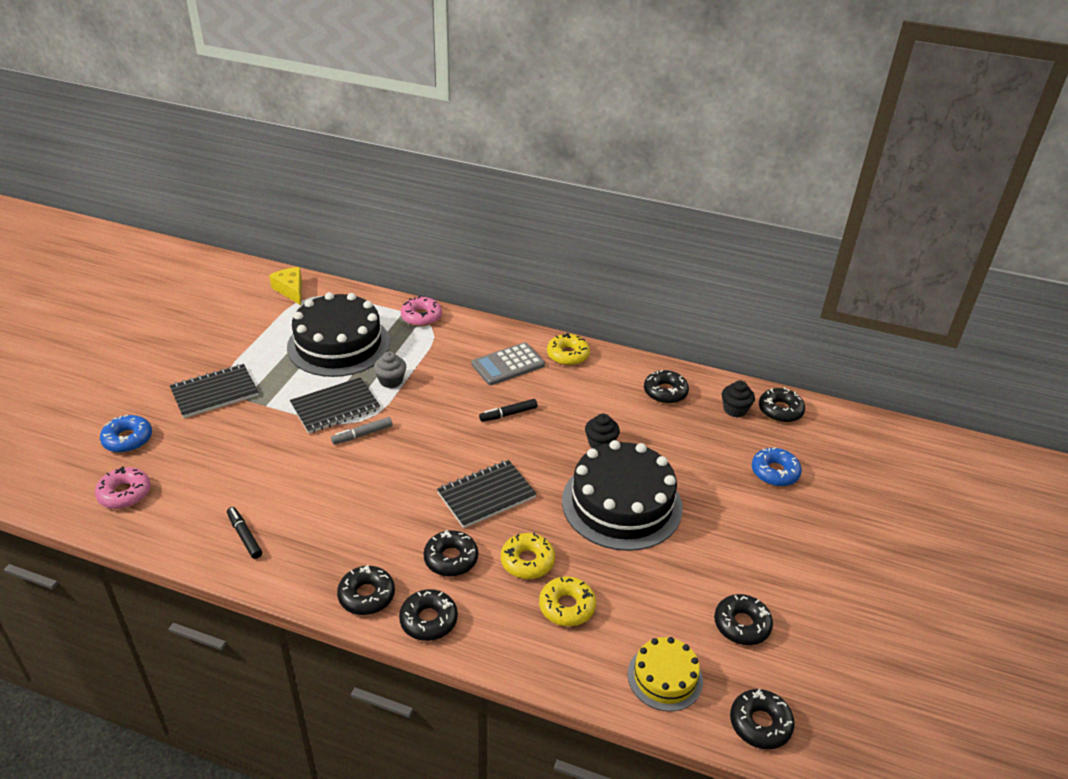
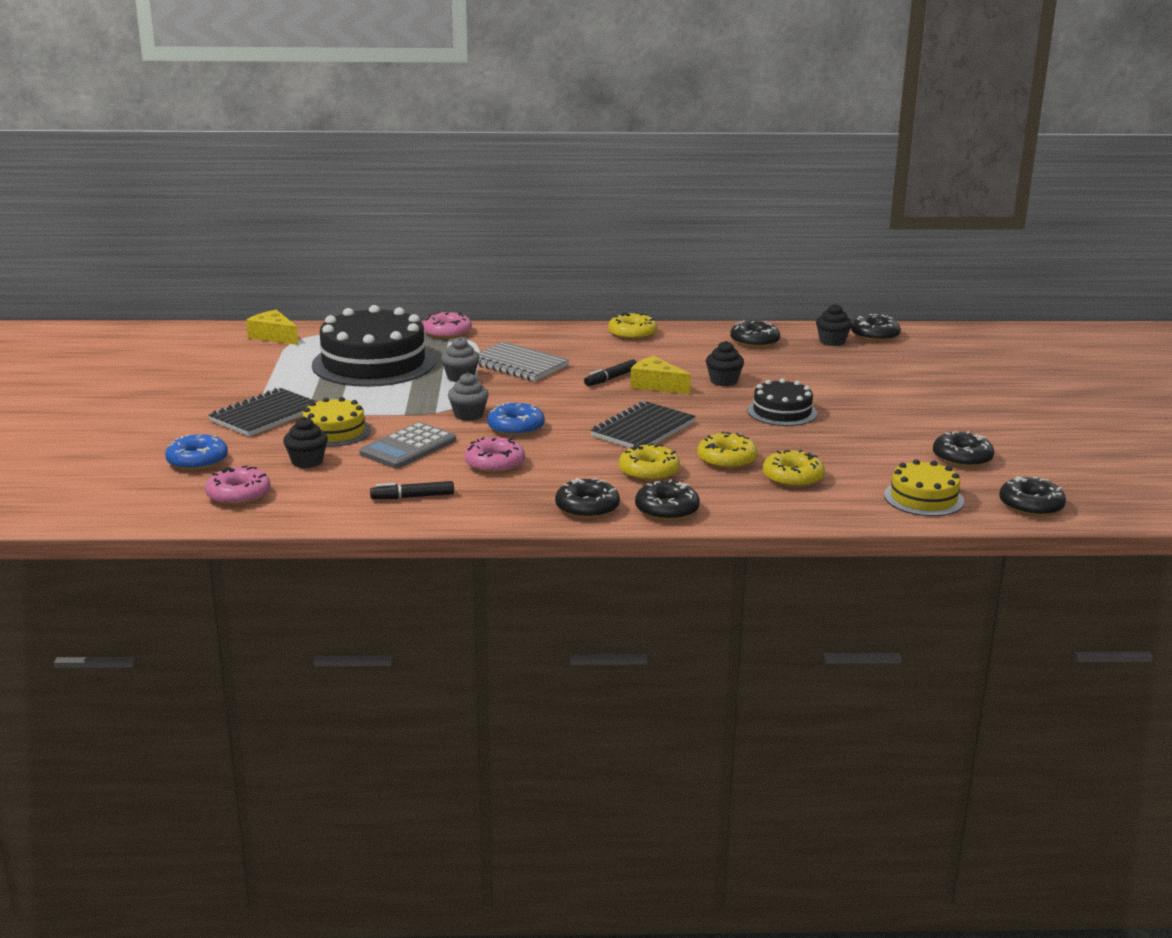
camera: 20 degrees left, 15 degrees down
black marker [227,507,262,559] -> black marker turned 45 degrees counterclockwise [370,481,454,499]
black notebook [290,377,380,434] -> none
grey marker [331,417,392,444] -> grey cupcake [448,373,489,421]
black donut [423,530,478,577] -> yellow donut [619,443,680,482]
grey calculator [472,342,545,385] -> grey calculator moved to [359,422,456,469]
black cake [562,440,683,551] -> black cake [748,378,817,426], size x0.53
blue donut [752,448,802,486] -> blue donut moved to [487,402,545,436]
none -> black cupcake [283,417,328,468]
none -> yellow cake [303,397,371,447]
none -> pink donut [464,437,525,474]
none -> grey notebook [478,342,569,381]
none -> yellow cheese [630,356,691,394]

